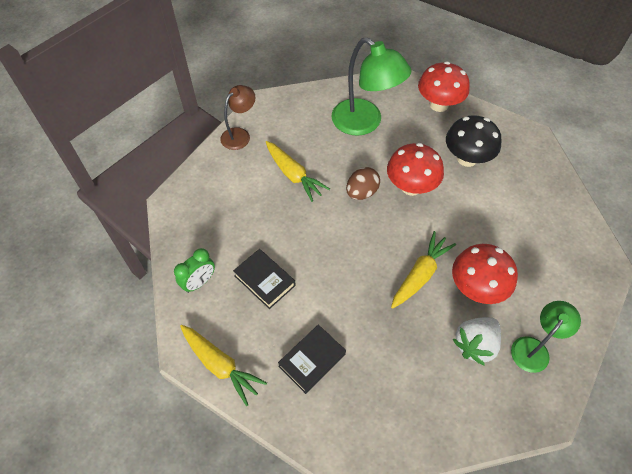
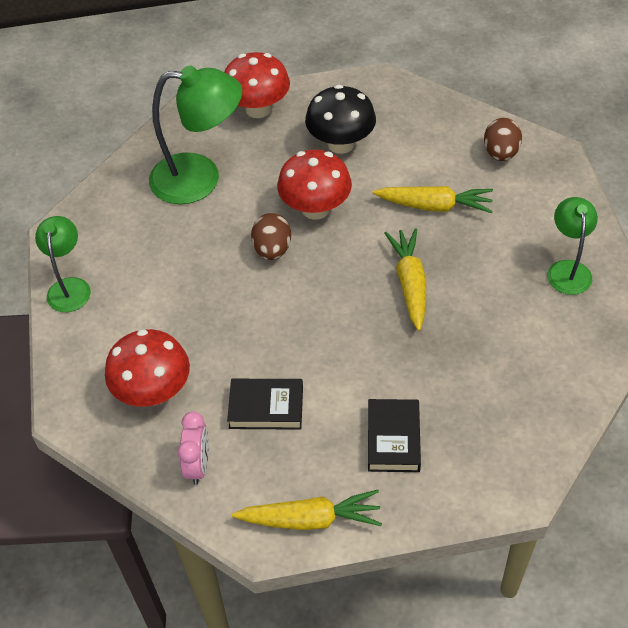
camera: 40 degrees left, 5 degrees down
green clock [174,248,215,293] -> pink clock [178,411,209,485]
brown lamp [220,85,255,150] -> green lamp [35,216,91,312]
yellow carrot [266,141,330,202] -> yellow carrot moved to [372,186,493,213]
red mushroom [452,244,518,304] -> red mushroom moved to [105,329,190,407]
white strawberry [452,317,501,366] -> none
none -> brown egg [484,118,522,161]

